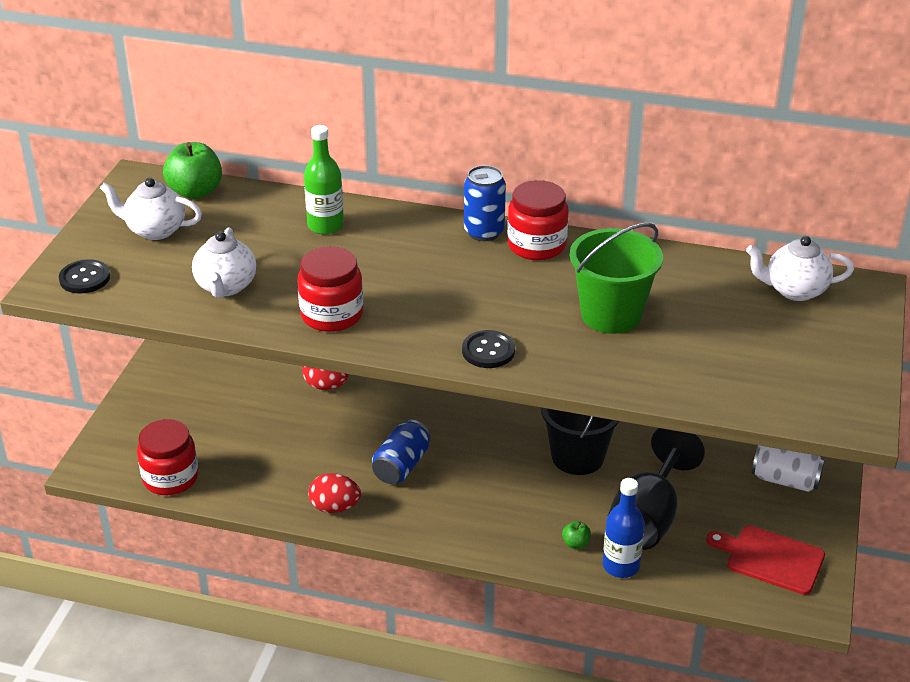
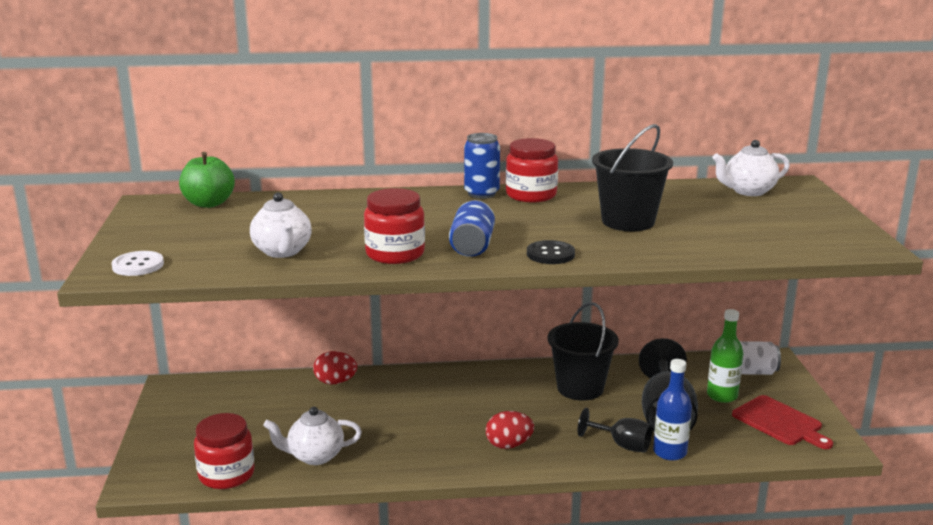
camera: 20 degrees left, 15 degrees down
black button [59,259,110,294] -> white button [112,251,164,276]
white teapot [100,177,202,240] -> white teapot moved to [263,407,362,465]
green bottle [304,125,344,234] -> green bottle moved to [707,309,743,403]
red egg [308,473,361,513] -> red egg moved to [486,411,534,449]
blue can [372,419,431,484] -> blue can moved to [449,200,495,257]
green apple [562,521,591,549] -> black goblet [577,408,652,453]
green bucket [570,223,663,334] -> black bucket [592,124,673,231]
red cutting board [706,525,825,595] -> red cutting board turned 135 degrees counterclockwise [732,395,833,449]

